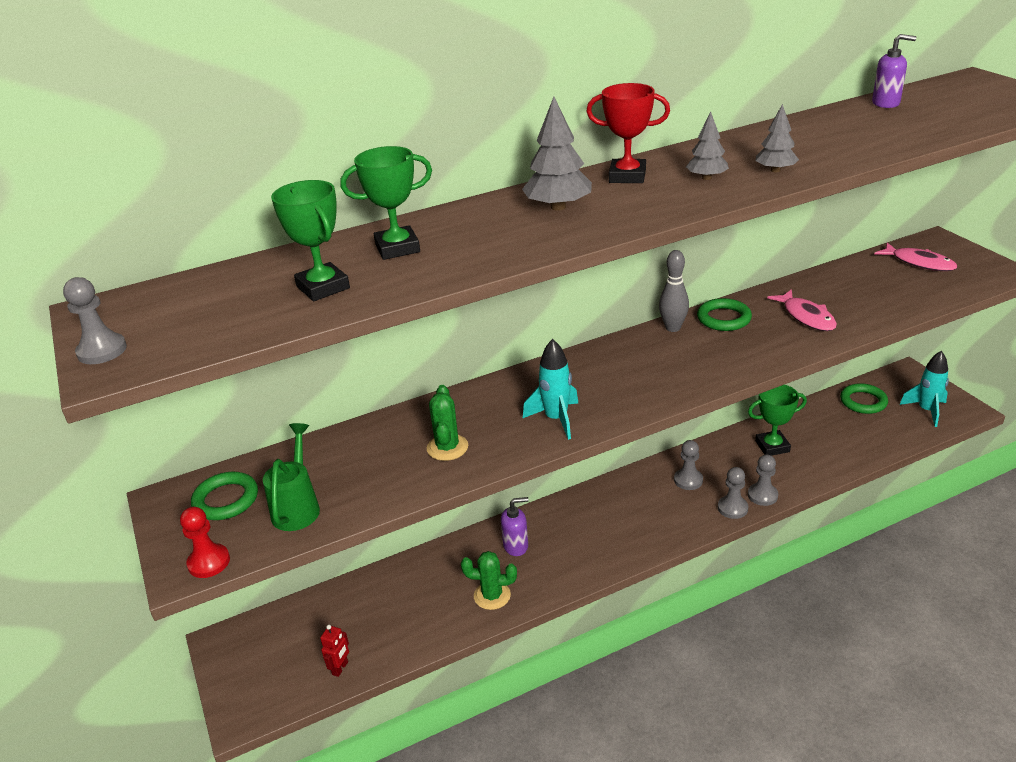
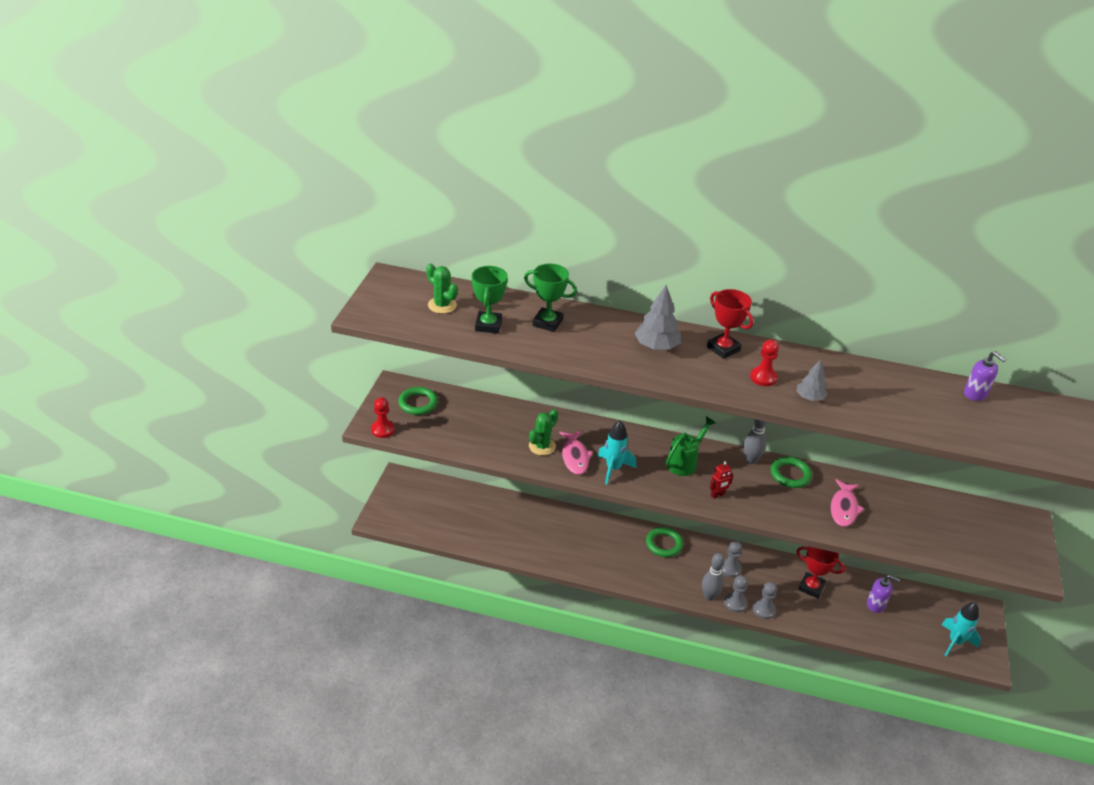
camera: 35 degrees right, 5 degrees up
grey pawn [63,277,127,364] -> none
green watering can [263,423,320,531] -> green watering can moved to [666,416,716,476]
red robot [320,625,349,677] -> red robot moved to [710,461,733,499]
green cactus [461,551,517,610] -> green cactus moved to [426,263,458,314]
purple soap dispenser [501,497,529,556] -> purple soap dispenser moved to [867,575,900,613]
grey tree [686,112,729,180] -> red pawn [750,339,779,386]
green trophy [748,385,807,456] -> red trophy [796,546,845,598]
green ring [840,383,888,414] -> green ring moved to [646,527,683,557]
pink fish [874,243,957,271] -> pink fish moved to [559,431,593,475]
none -> grey bowling pin [702,553,725,601]

